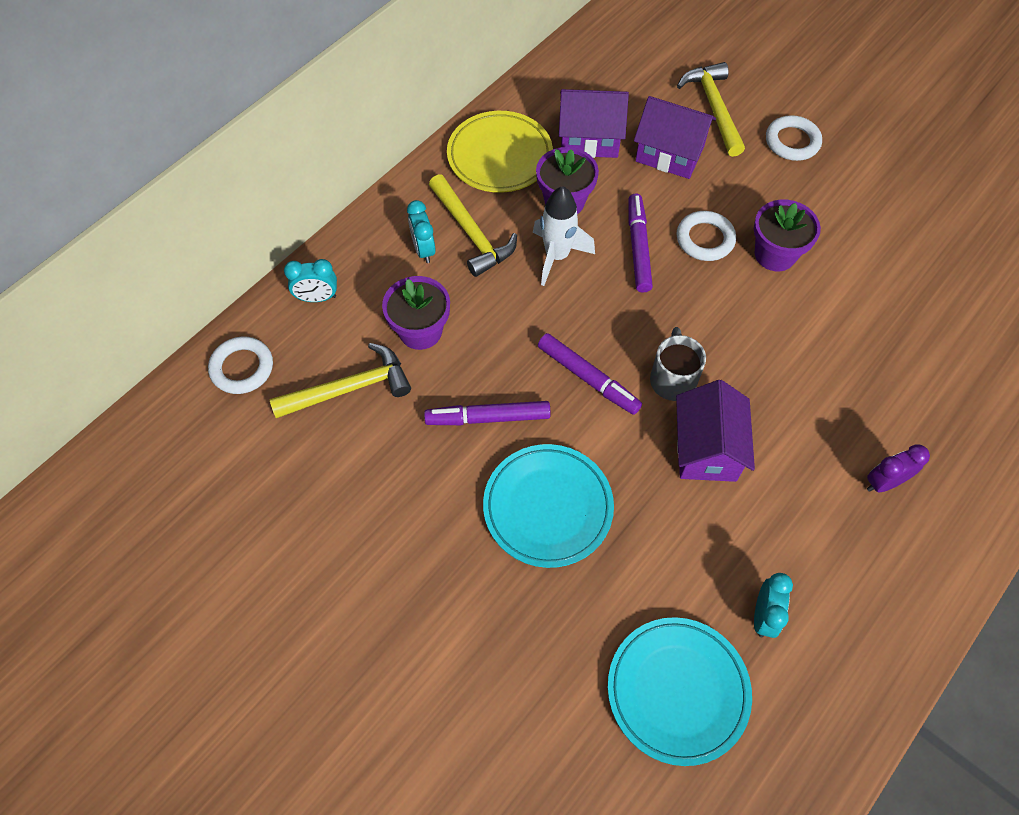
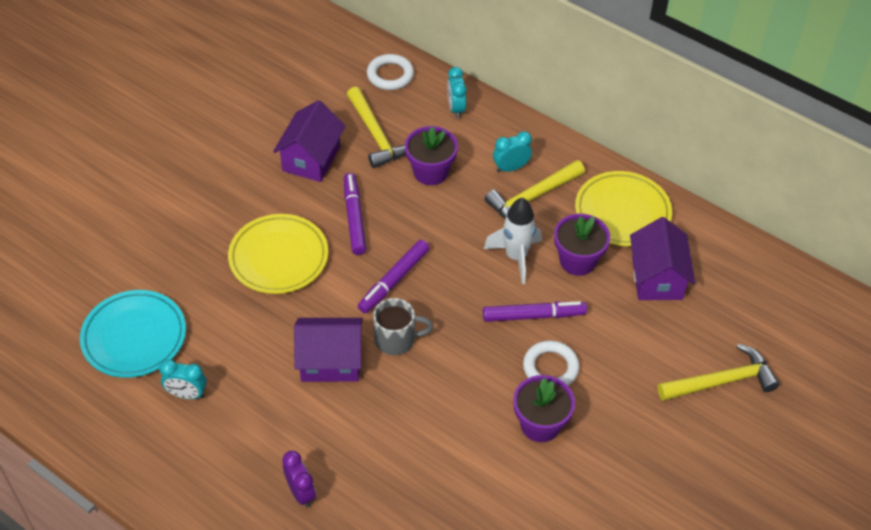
camera: 85 degrees right, 10 degrees down
turquoise plate [483,444,614,568] -> yellow plate [228,214,328,294]
purple house [634,96,716,179] -> purple house moved to [273,100,346,182]
white ring [766,115,822,161] -> none

